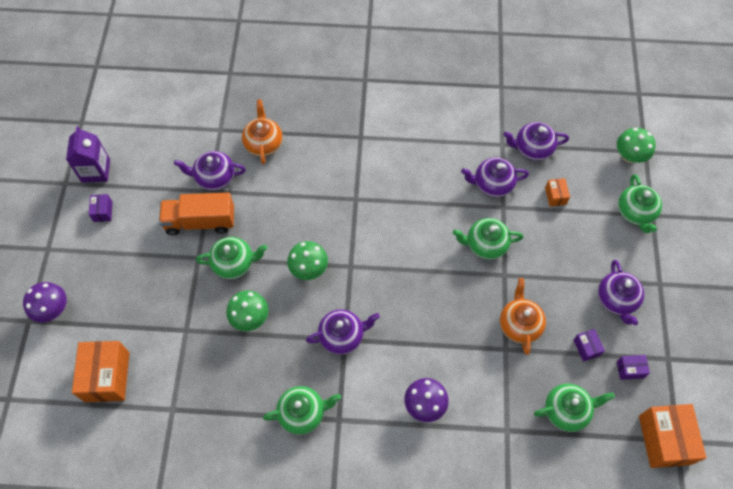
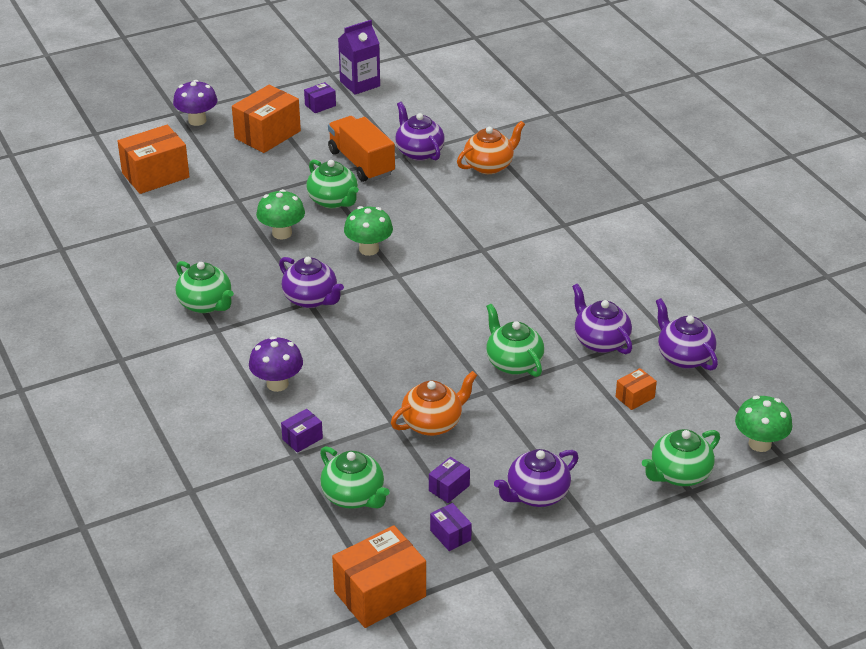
camera: 60 degrees right, 25 degrees down
none -> orange box [232,85,301,153]
none -> purple box [281,409,323,453]

